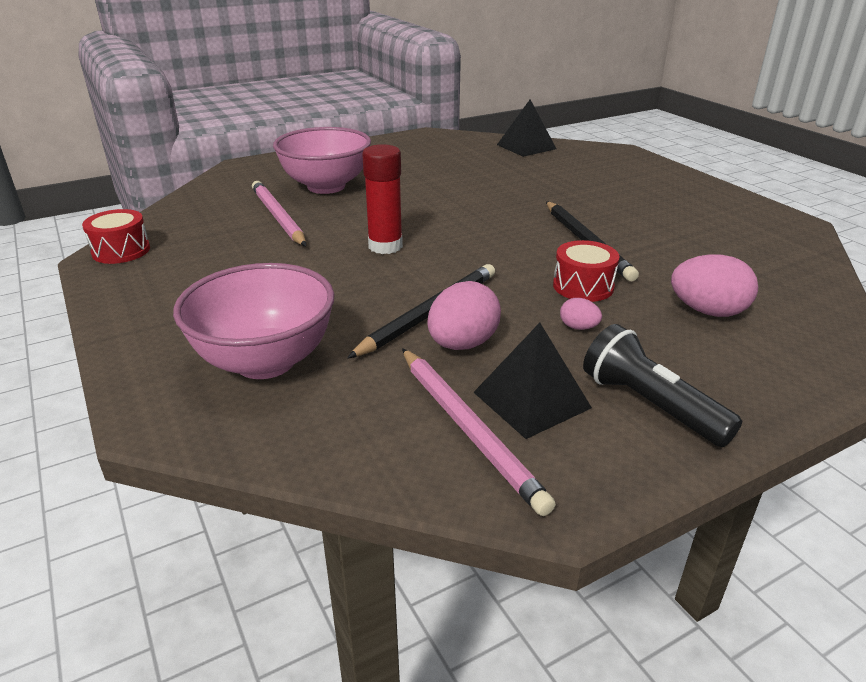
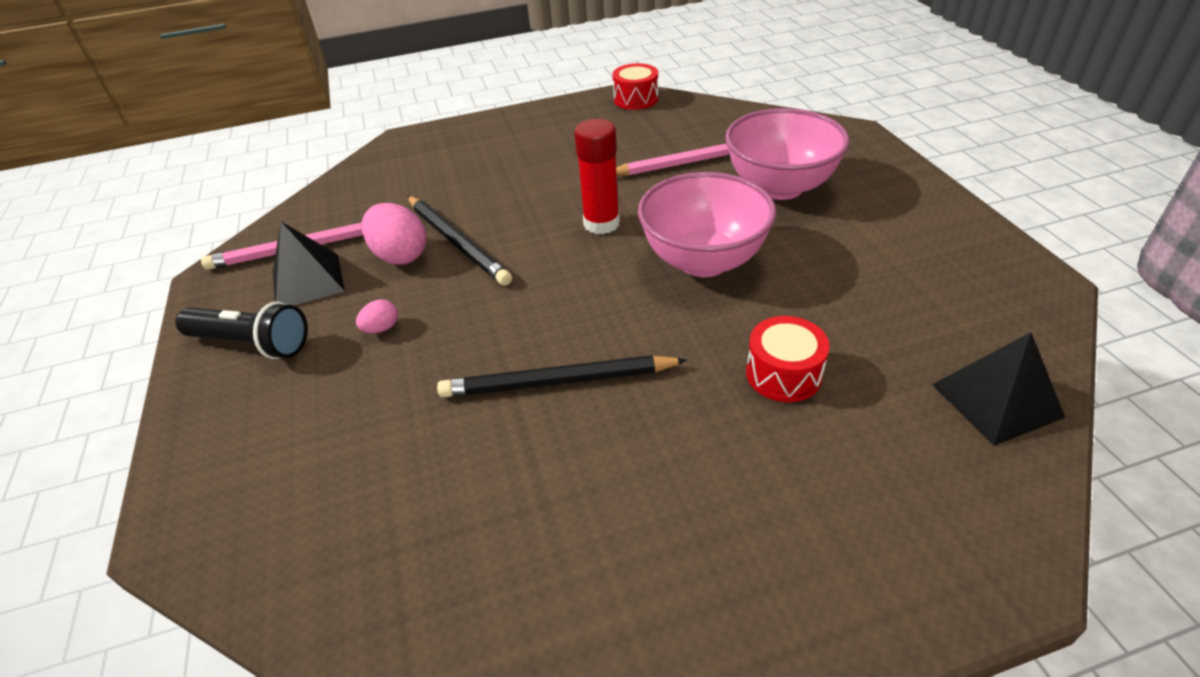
camera: 105 degrees right, 10 degrees up
pink bowl [173,263,334,379] -> pink bowl moved to [638,172,776,277]
red drum [553,240,620,302] -> red drum moved to [746,316,830,402]
black flashlight [583,324,742,447] -> black flashlight turned 45 degrees clockwise [175,301,308,359]
pink egg [671,254,758,317] -> none

